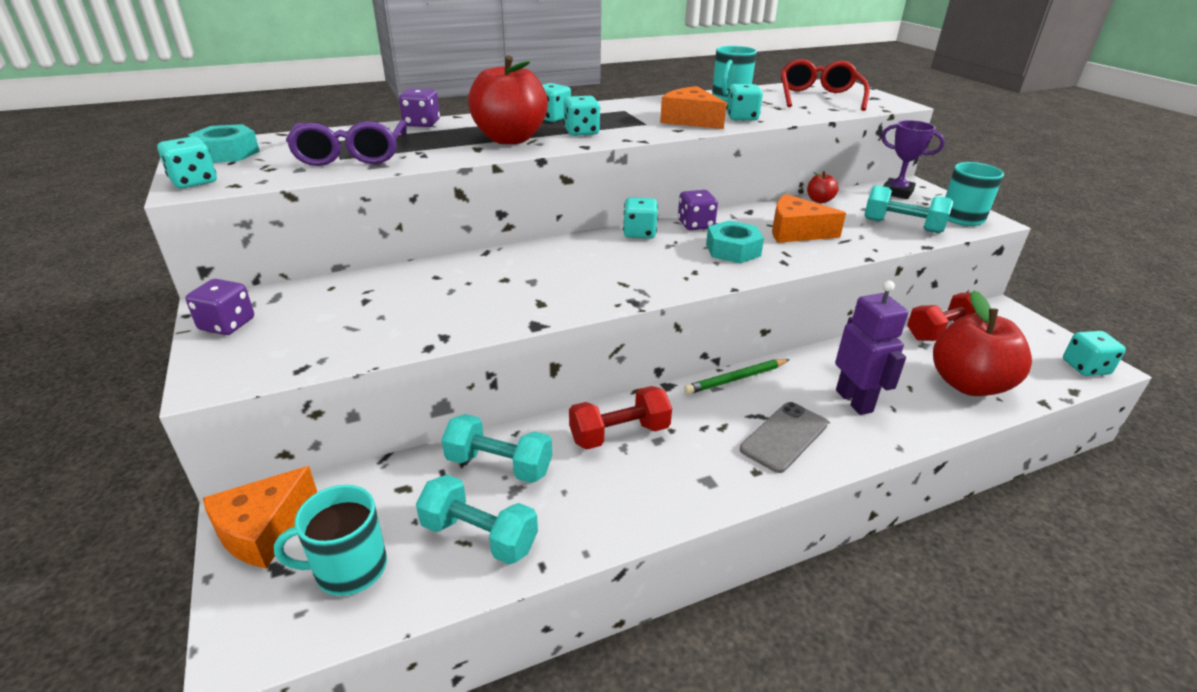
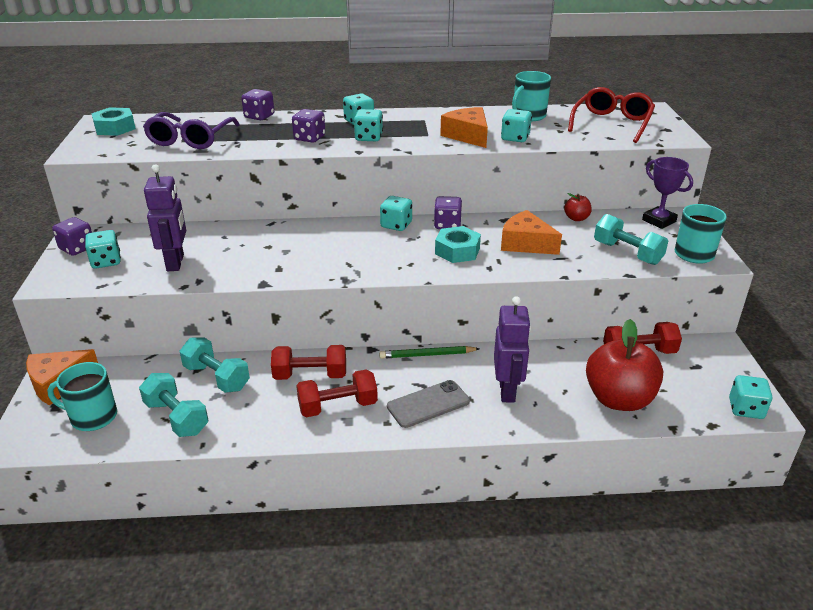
camera: 20 degrees right, 0 degrees up
turquoise dice [157,137,217,188] -> turquoise dice moved to [85,230,121,269]
red apple [468,55,548,144] -> purple dice [292,109,325,143]
none -> purple robot [144,164,186,271]
none -> red dumbbell [296,369,378,417]

